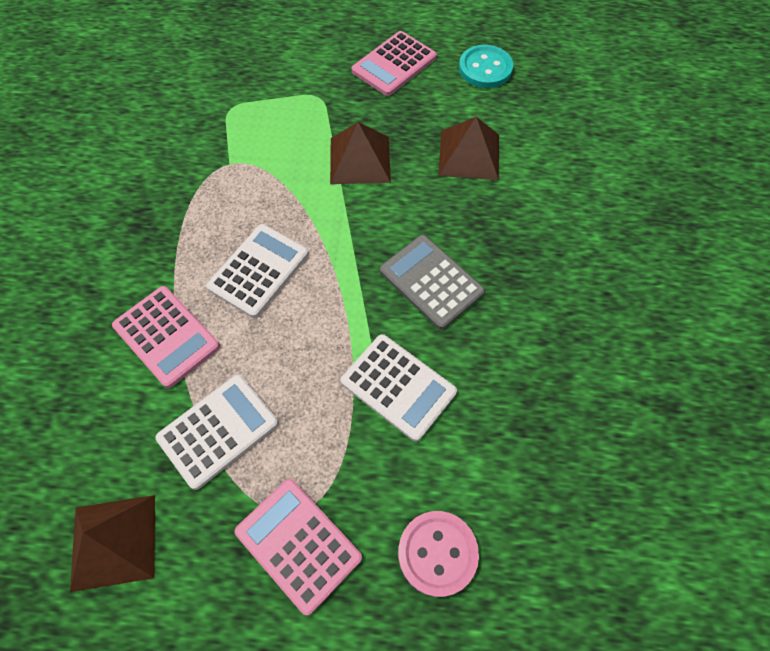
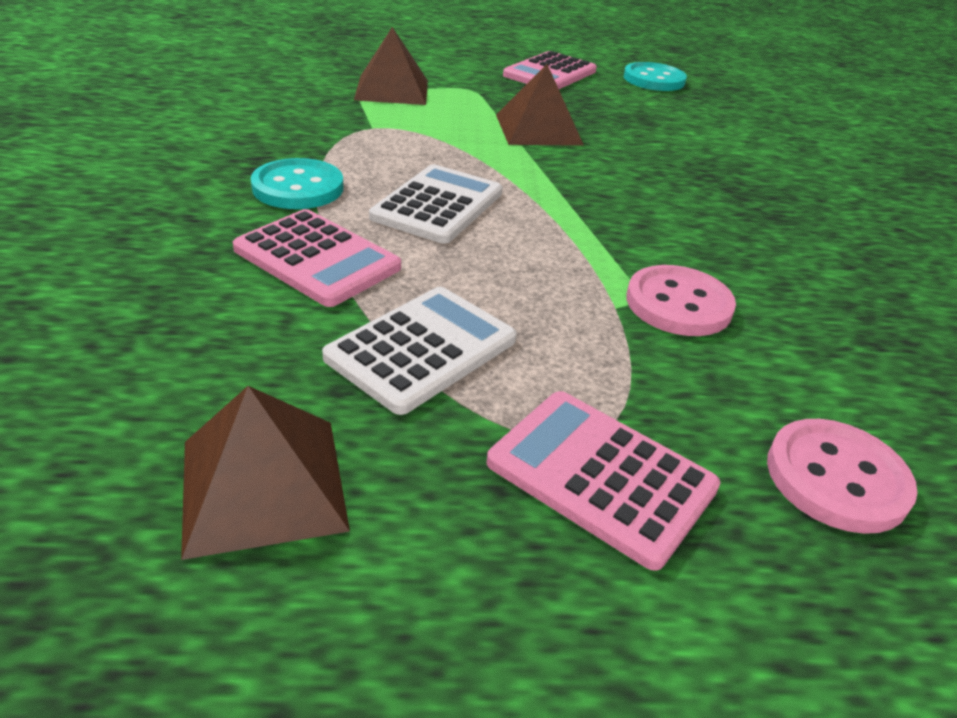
camera: 10 degrees left, 25 degrees down
white calculator [341,334,457,442] -> pink button [626,265,736,336]
grey calculator [380,235,485,330] -> none
brown pyramid [439,117,499,180] -> brown pyramid moved to [354,27,428,105]
none -> turquoise button [251,158,344,209]

